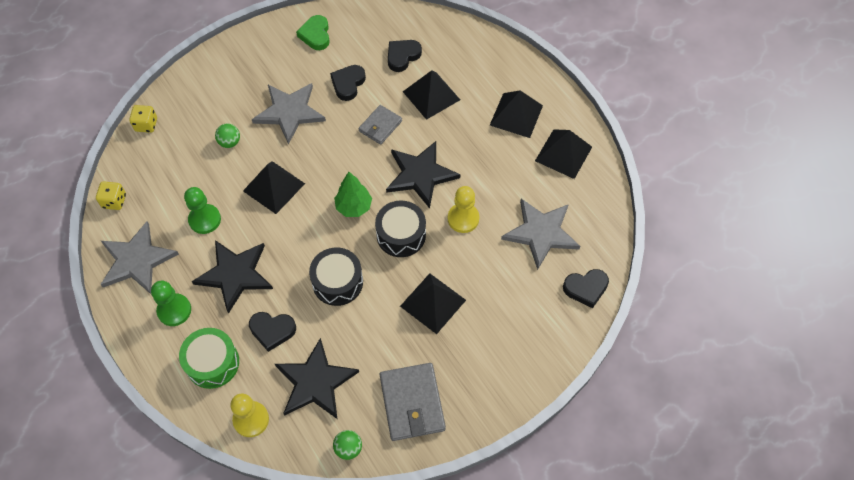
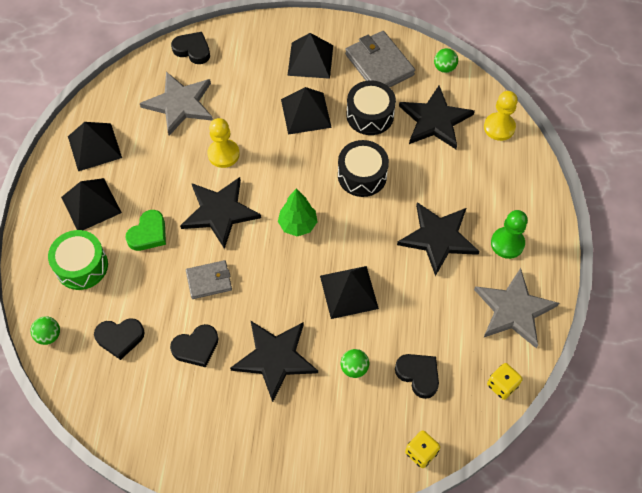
camera: 140 degrees left, 0 degrees up
green drum [179,328,239,389] -> green drum moved to [48,230,108,290]
green pawn [184,187,221,234] -> none
black heart [249,312,296,352] -> black heart moved to [395,354,439,399]
grey star [252,83,326,145] -> black star [230,320,318,402]
green heart [296,15,330,50] -> green heart moved to [125,210,166,251]
black drum [375,201,426,257] -> black drum moved to [346,80,396,135]
grey wallet [380,363,446,441] -> grey wallet turned 60 degrees counterclockwise [345,31,415,87]
black pyramid [403,70,460,120] -> black pyramid moved to [287,33,333,79]
none -> green ball [30,316,60,345]

